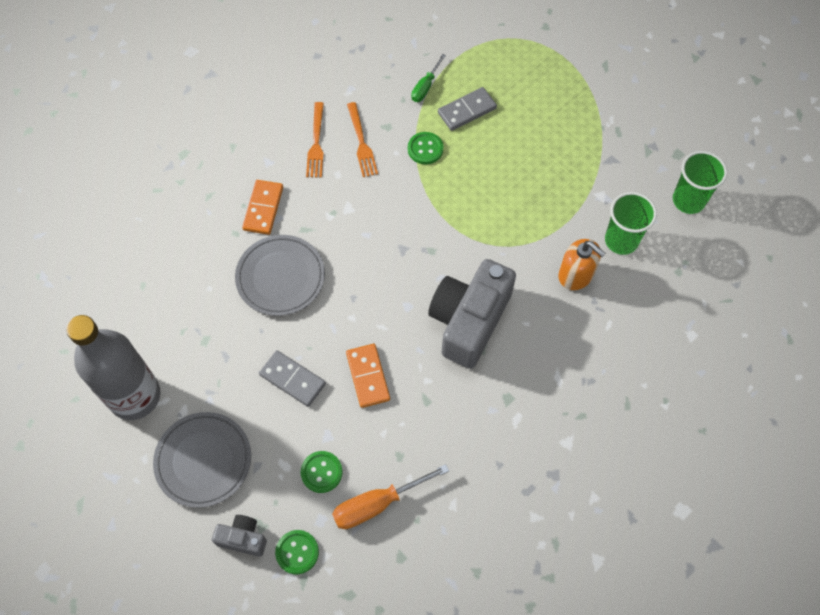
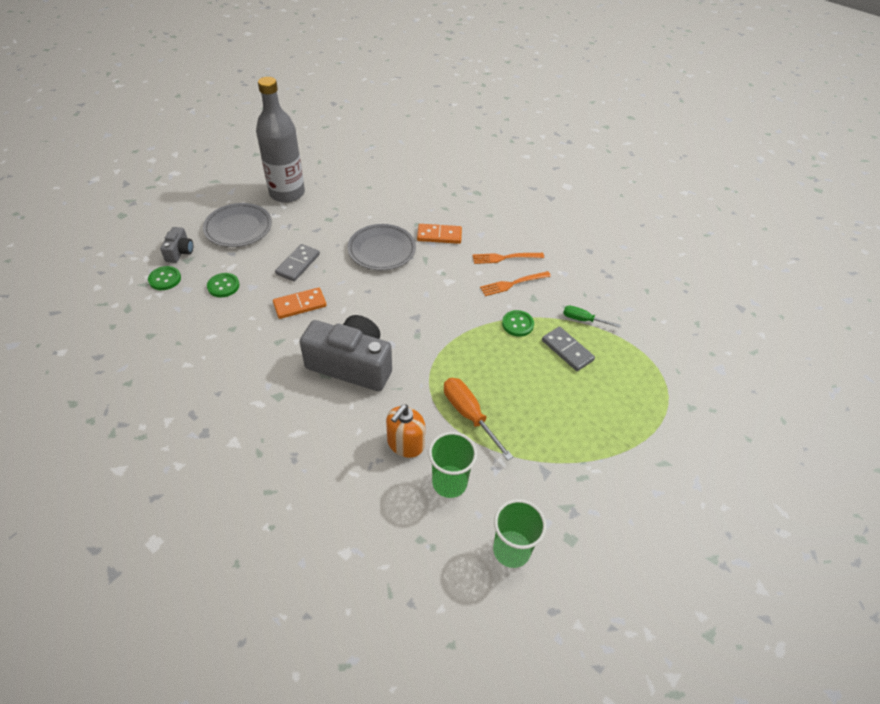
camera: 80 degrees right, 15 degrees down
orange screwdriver [332,464,449,529] -> orange screwdriver moved to [444,378,513,461]

